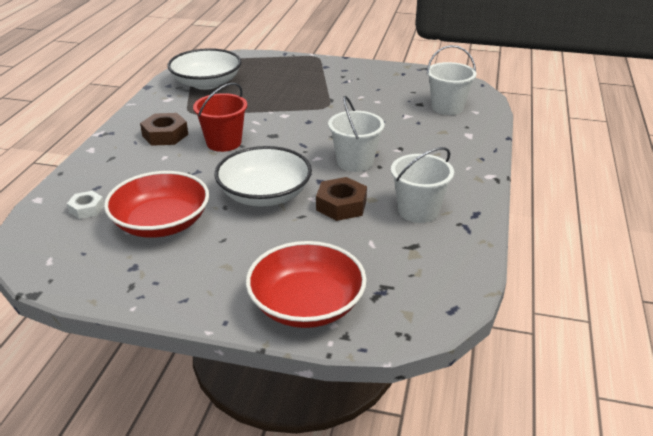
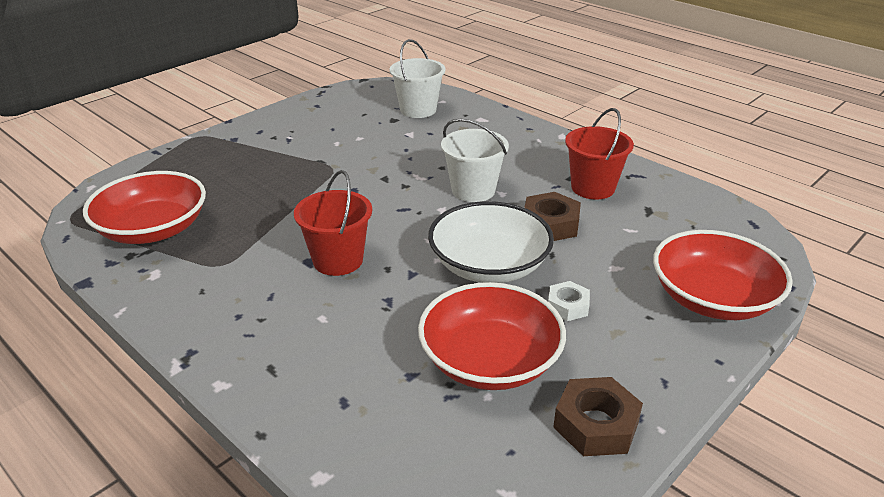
camera: 60 degrees left, 0 degrees up
white nut [67,191,104,219] -> white nut moved to [548,281,590,321]
brown nut [140,113,188,146] -> brown nut moved to [553,377,643,456]
white bowl [167,48,241,90] -> red bowl [83,171,206,244]
white bucket [391,147,454,223] -> red bucket [565,108,634,200]

